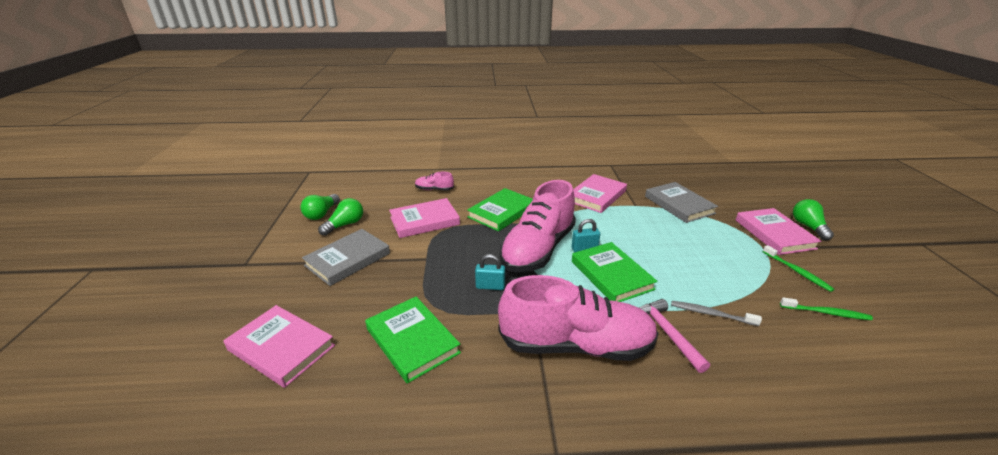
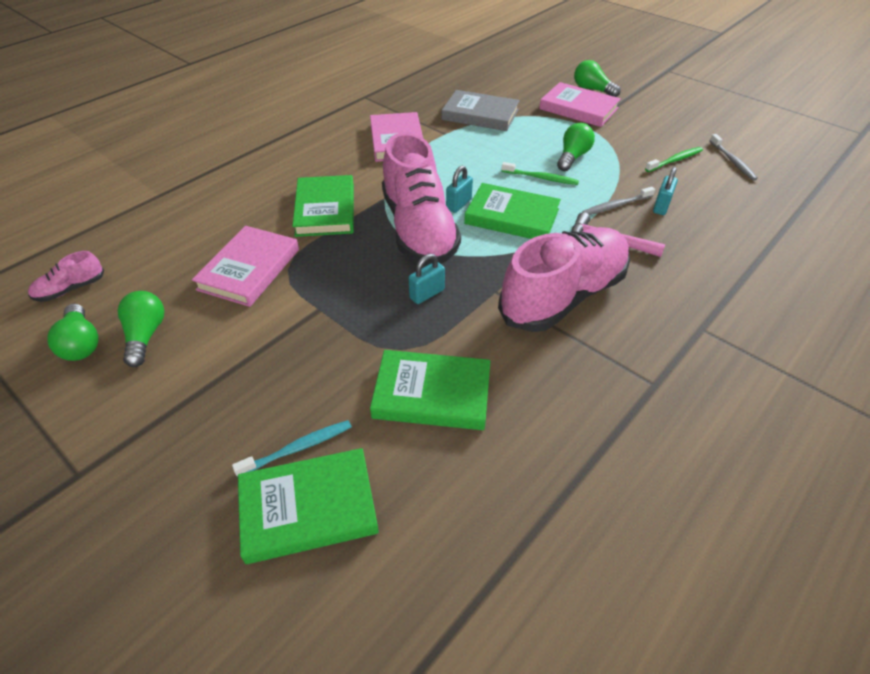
camera: 45 degrees left, 15 degrees up
pink book [223,305,335,388] -> green book [238,448,379,564]
grey book [302,229,390,286] -> none
pink shoe [415,172,454,191] -> pink shoe moved to [28,251,104,302]
green toothbrush [763,245,834,292] -> green toothbrush moved to [501,162,579,185]
none -> turquoise toothbrush [232,420,352,477]
none -> green light bulb [557,123,595,171]
none -> turquoise padlock [653,167,678,215]
none -> grey toothbrush [710,134,758,181]

